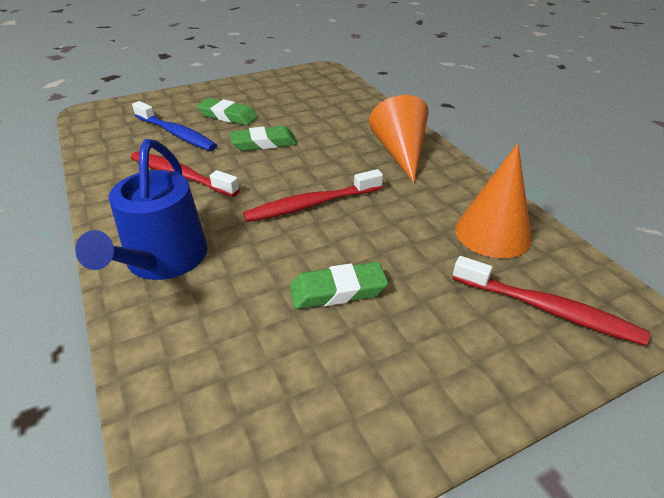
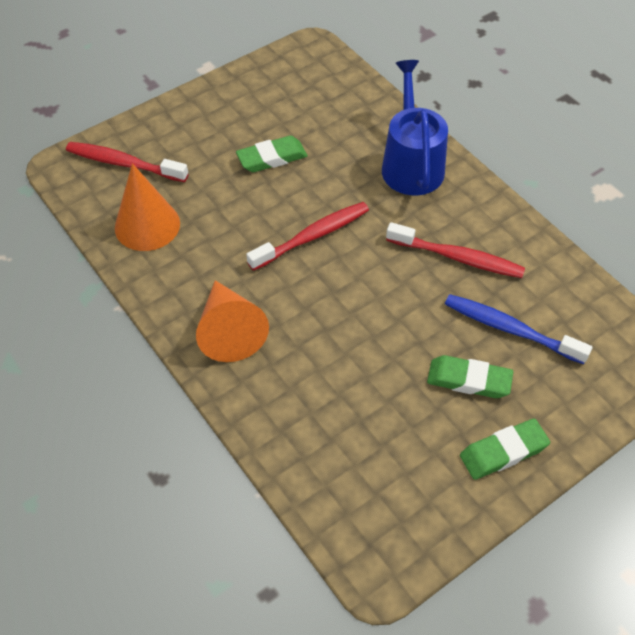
camera: 170 degrees right, 15 degrees up
green eraser [230,126,297,151] -> green eraser moved to [460,418,550,480]

